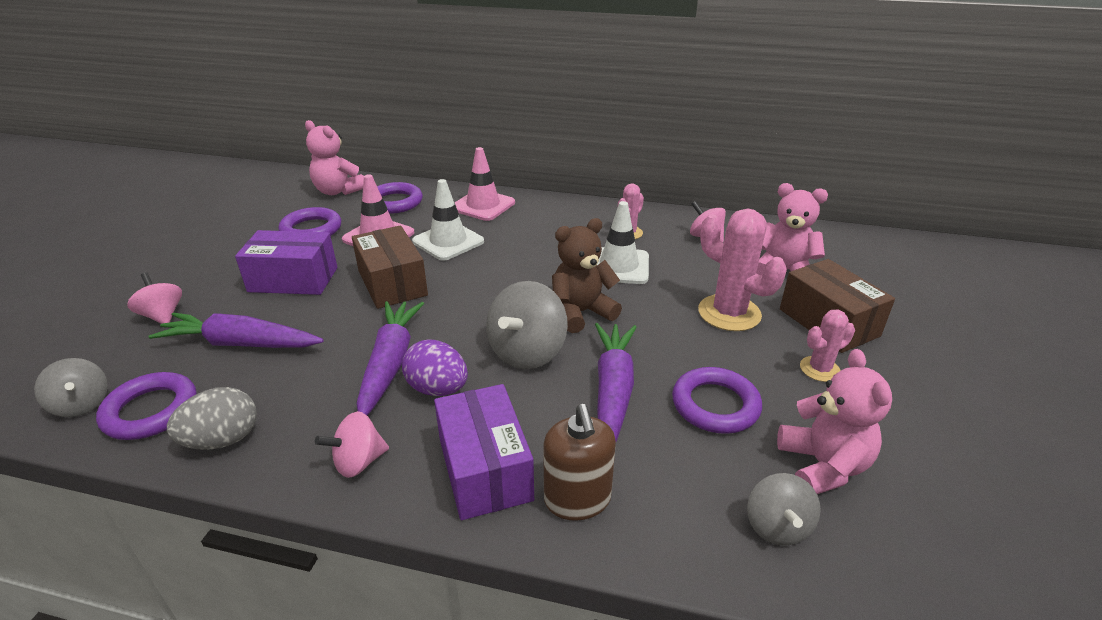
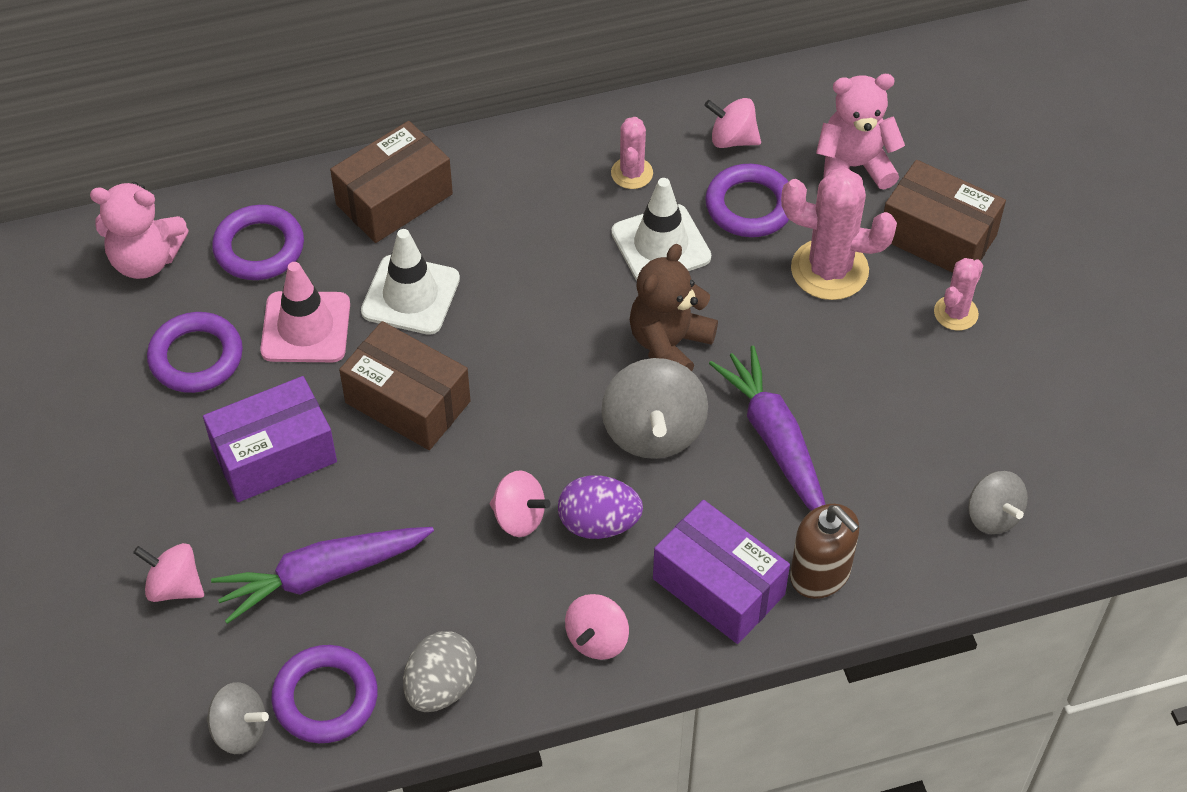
camera: 30 degrees left, 20 degrees up
purple carrot [356,301,424,416] -> pink spinning top [490,470,551,537]
pink traffic cone [455,147,515,221] -> brown box [330,121,453,243]
purple ring [672,367,762,434] -> purple ring moved to [705,164,789,237]
pink teddy bear [777,349,892,494] -> none

